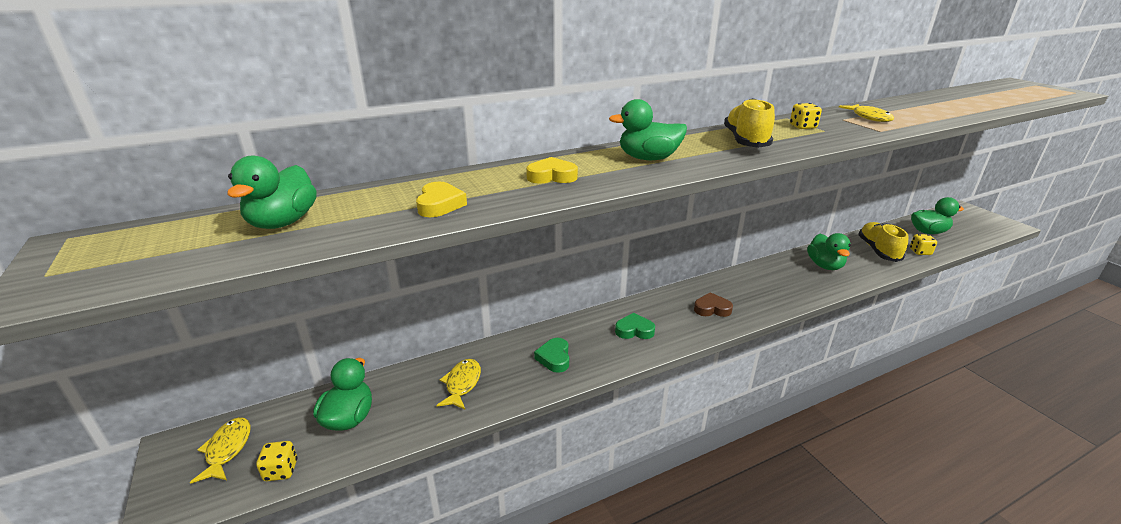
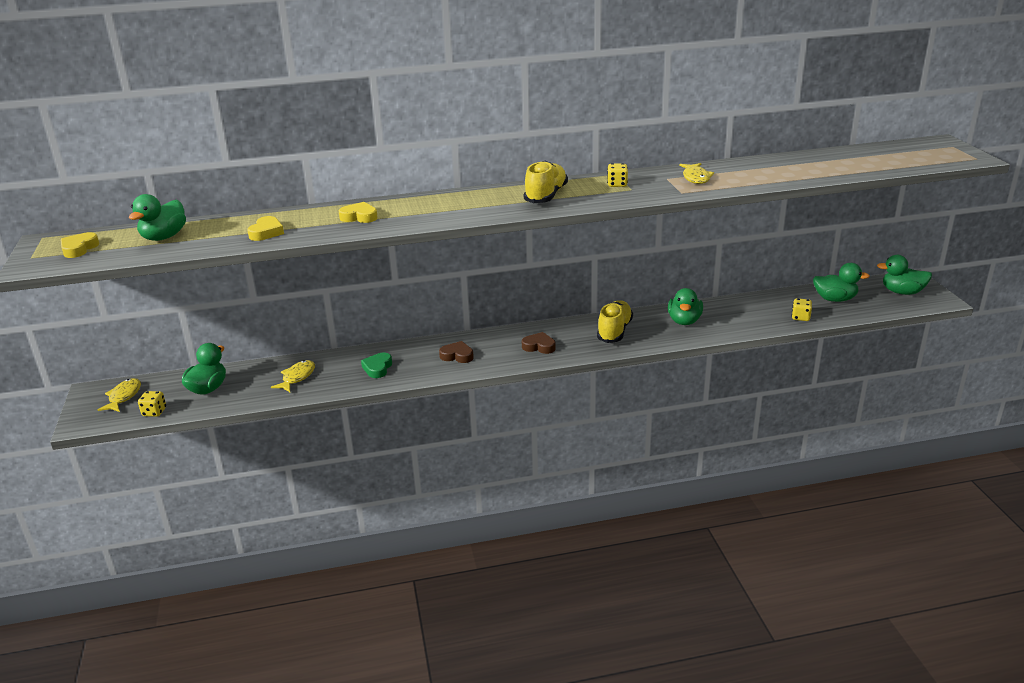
camera: 15 degrees right, 0 degrees up
green duck [609,99,687,160] -> green duck moved to [877,255,932,295]
green heart [615,313,655,339] -> brown heart [439,341,474,363]
yellow shoe [858,222,908,262] -> yellow shoe moved to [597,300,633,343]
none -> yellow heart [61,232,99,258]

